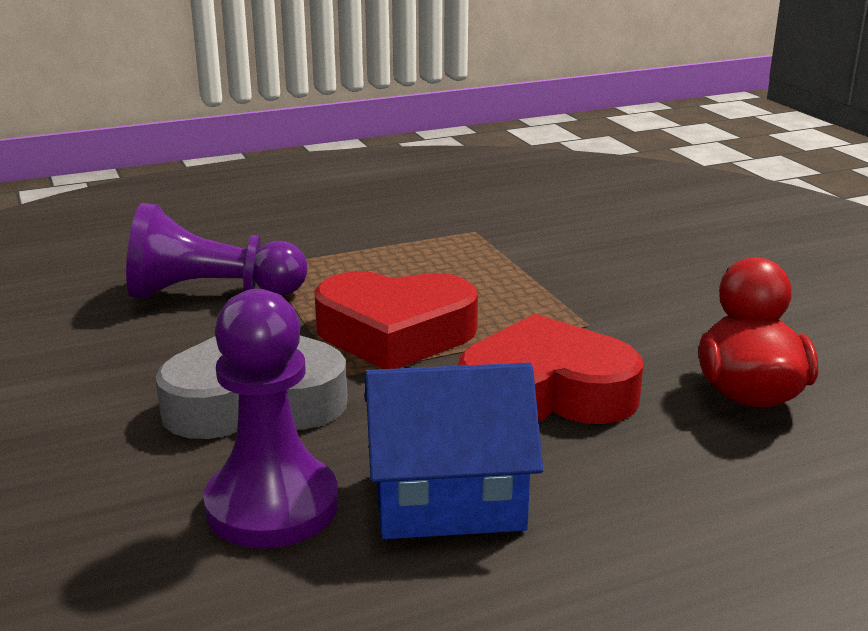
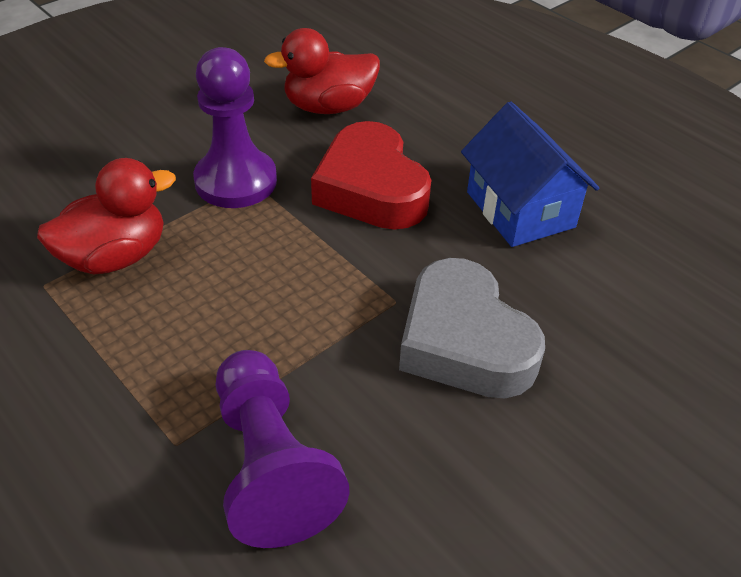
camera: 110 degrees left, 20 degrees up
purple pawn [203,289,338,548] -> purple pawn moved to [193,47,277,208]
red heart [314,271,478,369] -> none
none -> red duck [37,158,176,274]

